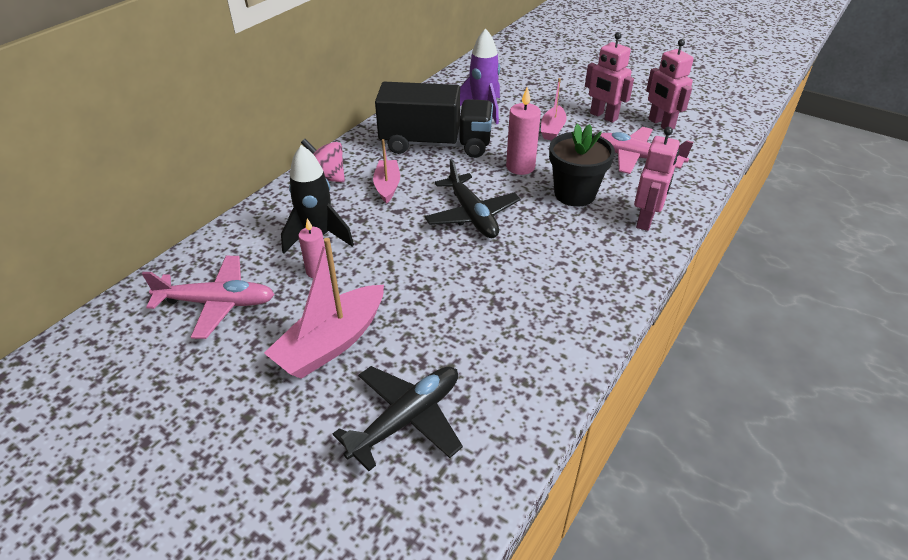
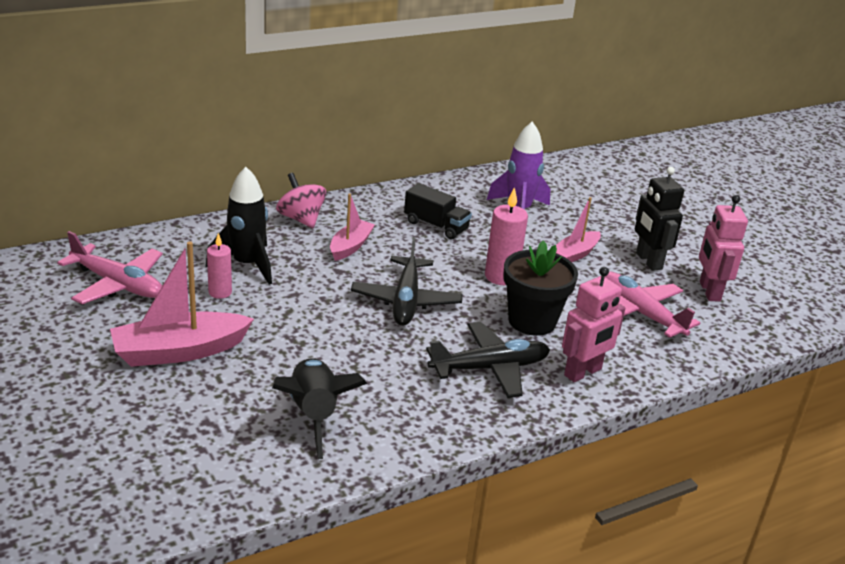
camera: 25 degrees right, 10 degrees down
black plane [333,366,463,471] -> black plane moved to [426,322,550,398]
black truck [375,82,493,158] -> black truck [404,183,472,240], size x0.52
pink robot [585,32,634,123] -> black robot [635,167,684,271]
none -> black rocket [272,358,367,459]

